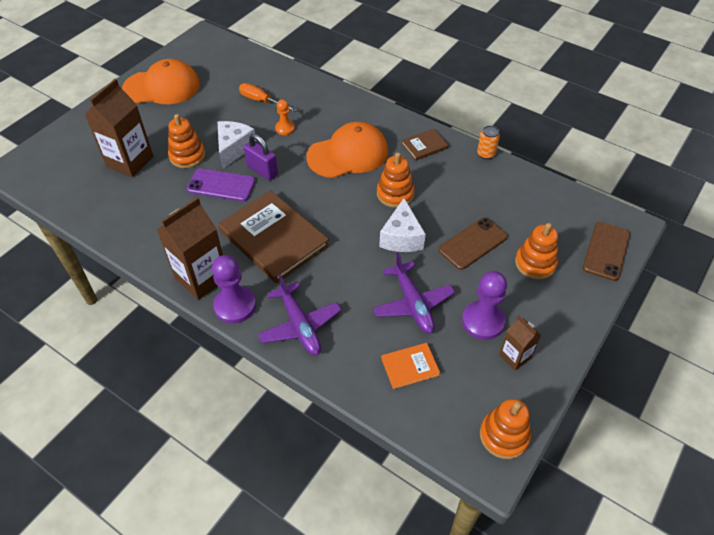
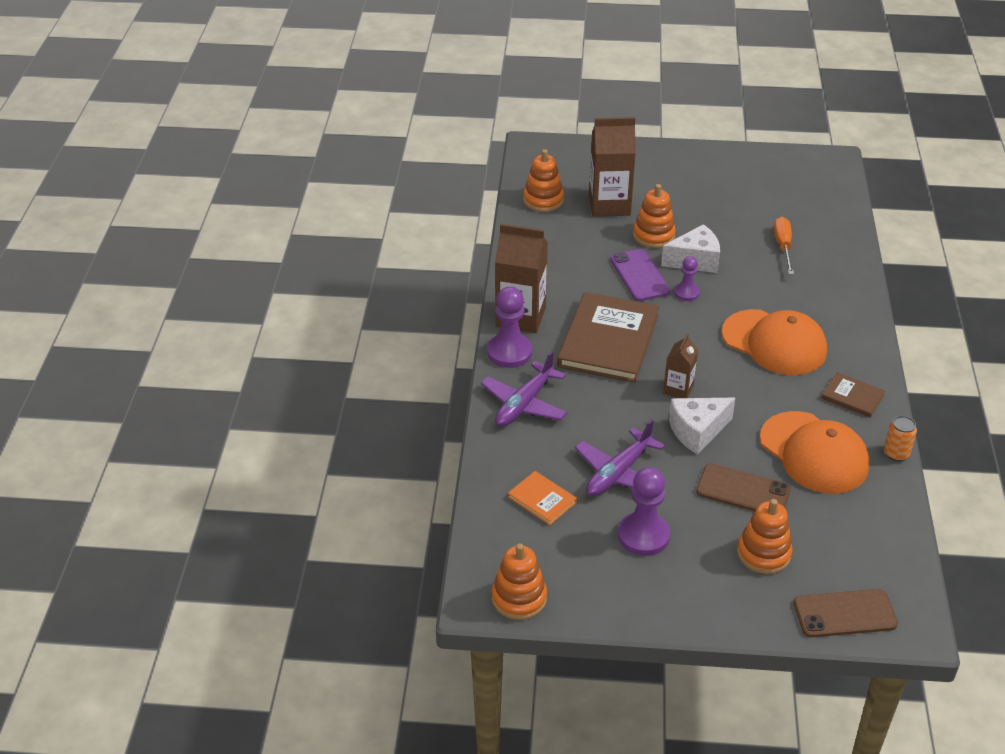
camera: 60 degrees right, 10 degrees down
orange cap [122,59,200,104] -> orange cap moved to [760,411,870,494]
purple padlock [244,134,278,180] -> purple pawn [674,256,699,301]
orange pawn [275,99,295,135] -> none
orange stacking toy [377,152,415,208] -> orange stacking toy moved to [523,149,564,212]
brown carton [499,315,541,370] -> brown carton moved to [663,333,698,398]

